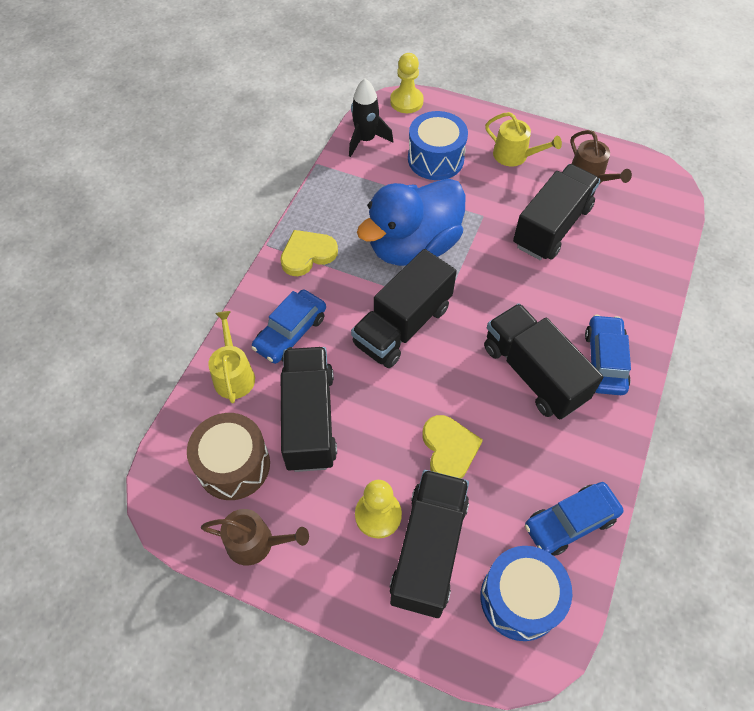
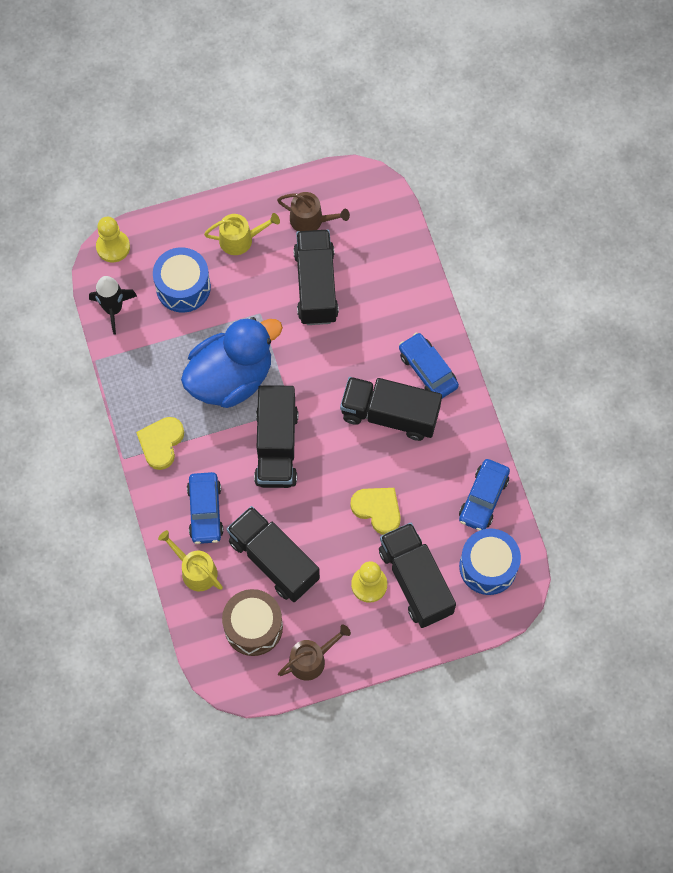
camera: 40 degrees left, 10 degrees up
blue duck [357,178,466,266] -> blue duck turned 135 degrees counterclockwise [181,317,283,408]

